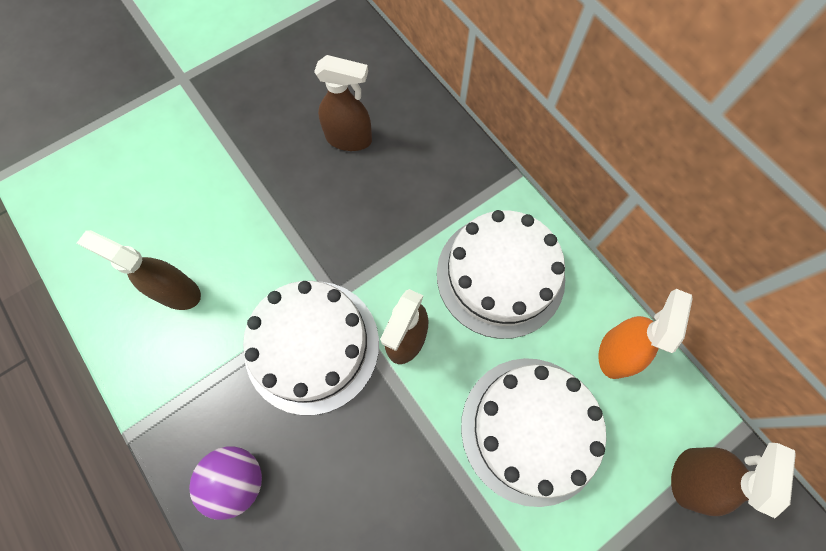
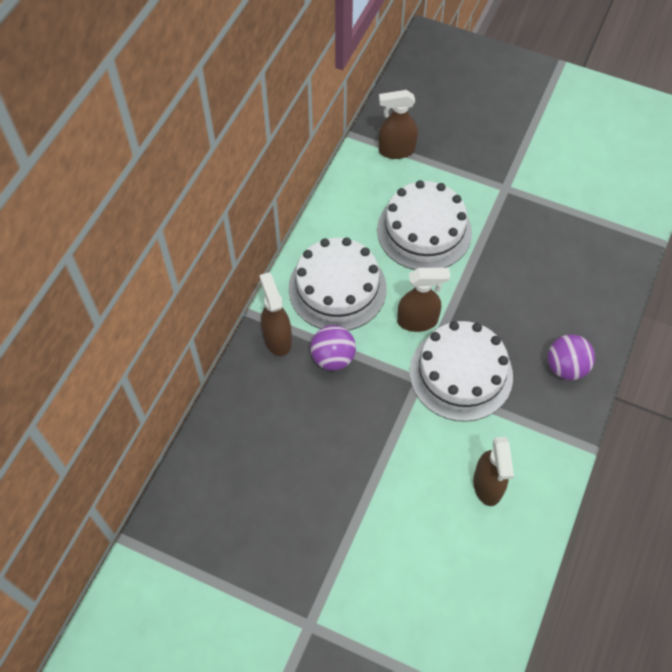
camera: 120 degrees left, 10 degrees down
brown spray bottle [314,55,372,151] -> brown spray bottle moved to [260,272,292,356]
orange spray bottle [598,289,692,379] -> none
none -> purple ball [310,325,356,371]

